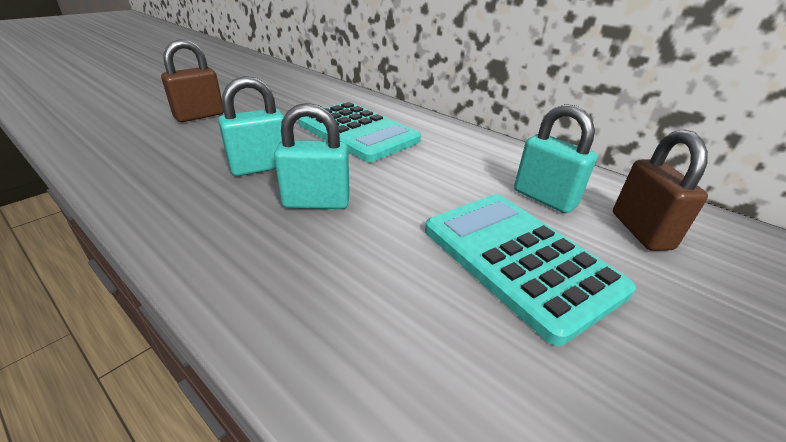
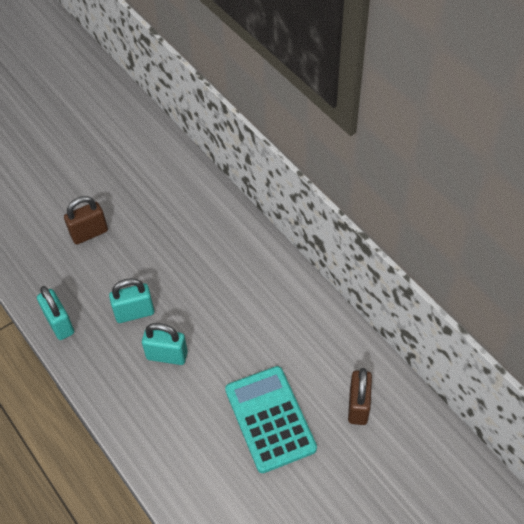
camera: 15 degrees right, 20 degrees up
turquoise calculator [298,102,421,162] -> none
turquoise padlock [514,104,597,213] -> turquoise padlock moved to [37,286,74,340]

